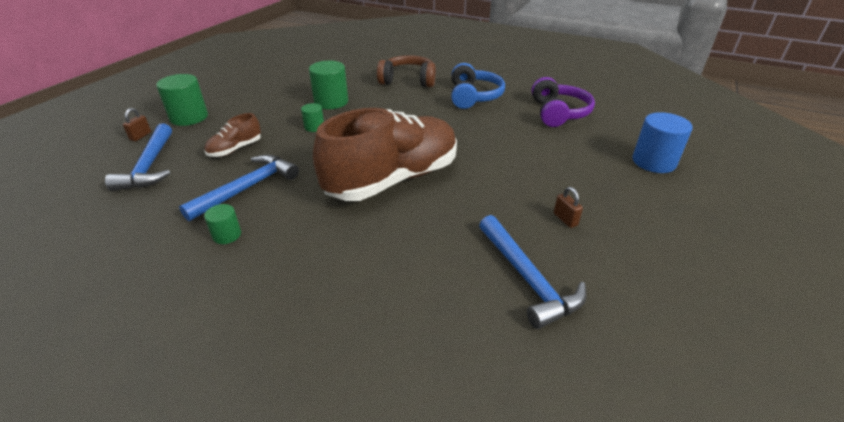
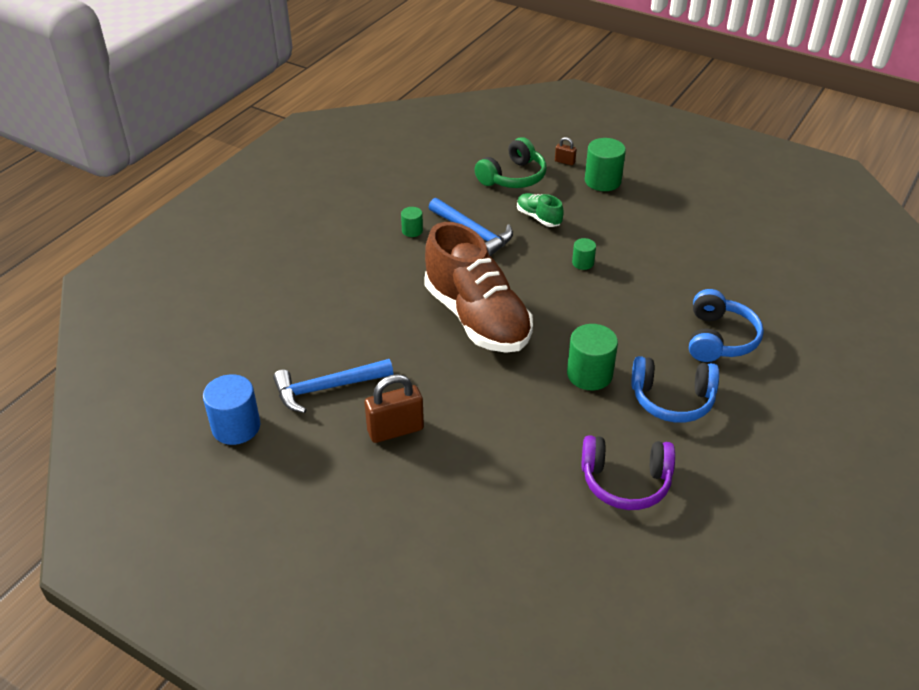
camera: 95 degrees right, 5 degrees up
blue hammer [105,124,172,191] -> green headphones [475,137,547,188]
brown shoe [204,113,261,157] -> green shoe [517,193,564,227]
green cylinder [309,61,348,109] -> green cylinder moved to [567,324,618,390]
brown headphones [377,55,436,87] -> blue headphones [689,289,764,362]
brown padlock [554,187,583,228] -> brown padlock [365,374,424,443], size x2.03
blue cylinder [632,112,693,173] -> blue cylinder moved to [203,374,260,445]

